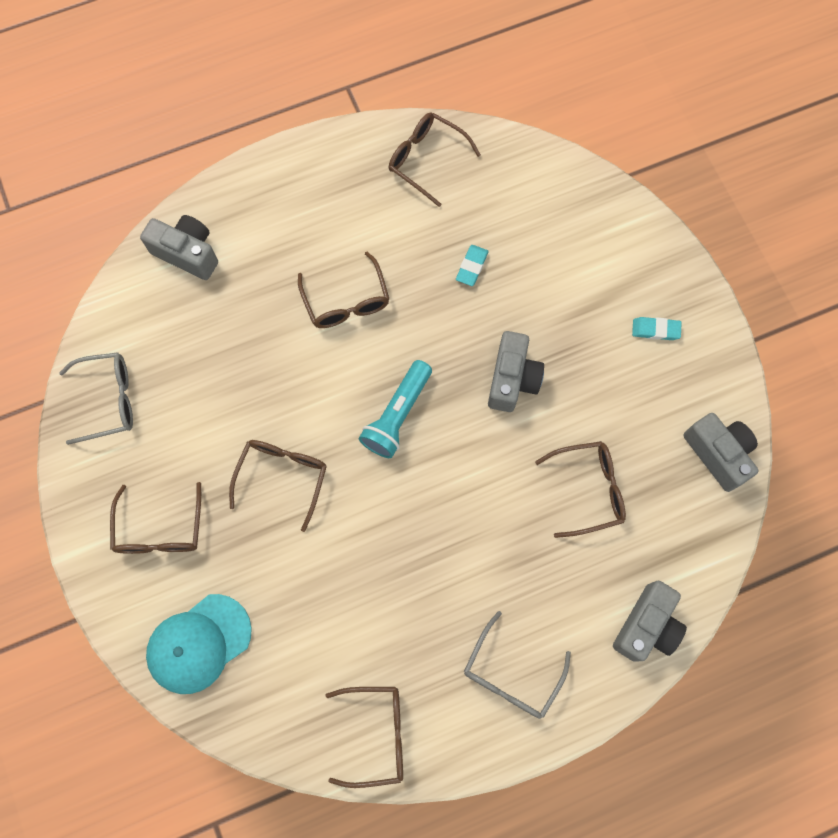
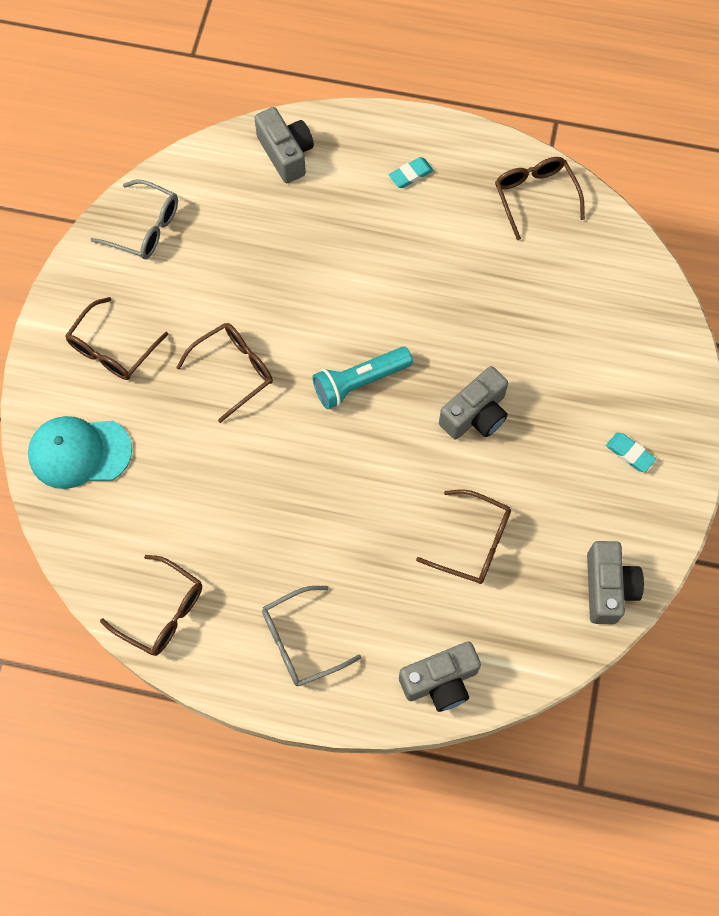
camera: 35 degrees right, 5 degrees down
brown glasses [298,252,389,328] -> none
turquoise eraser [456,245,489,286] -> turquoise eraser moved to [389,157,434,188]

